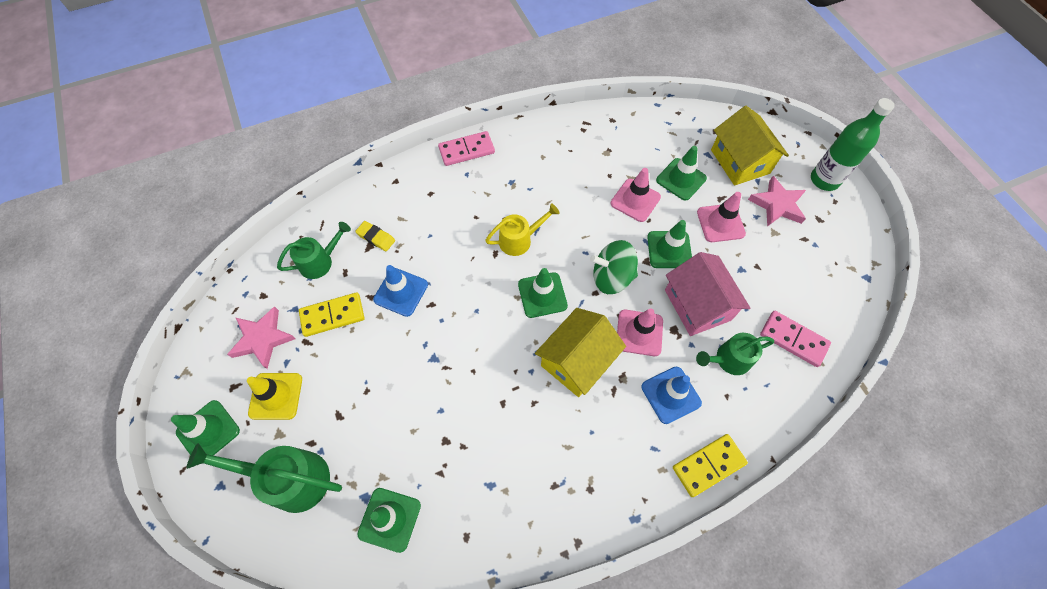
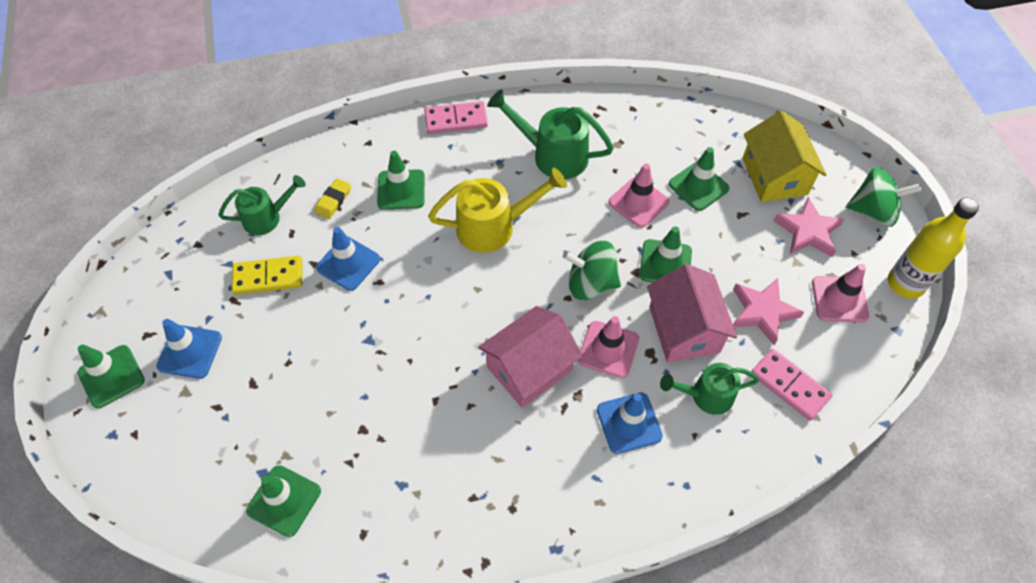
camera: 10 degrees right, 5 degrees down
green watering can [186,443,342,513] -> green watering can moved to [487,89,614,179]
pink star [227,306,296,369] -> pink star moved to [733,278,804,345]
yellow traffic cone [247,373,302,420] -> blue traffic cone [156,319,222,379]
yellow eraser [355,221,395,251] -> yellow eraser turned 75 degrees clockwise [315,178,351,219]
yellow watering can [485,203,560,256] -> yellow watering can [428,168,567,253], size x1.52
green traffic cone [518,268,568,318] -> green traffic cone moved to [377,151,425,210]
yellow house [535,308,626,397] -> pink house [478,306,583,408]
yellow domino [673,434,748,497] -> none
pink traffic cone [697,192,746,242] -> pink traffic cone moved to [812,264,869,322]
green bottle [811,98,895,191] -> green spinning top [846,167,922,227]
none -> yellow bottle [888,198,979,299]

